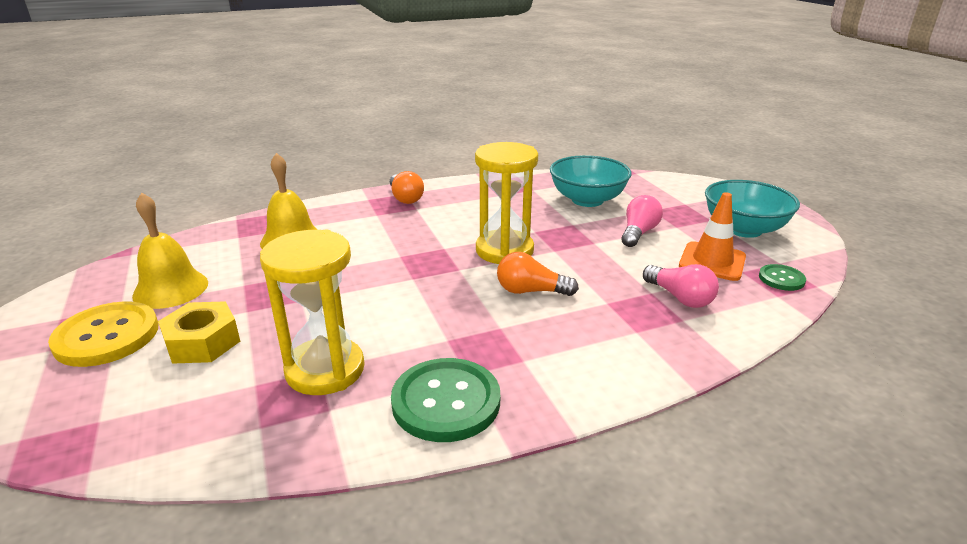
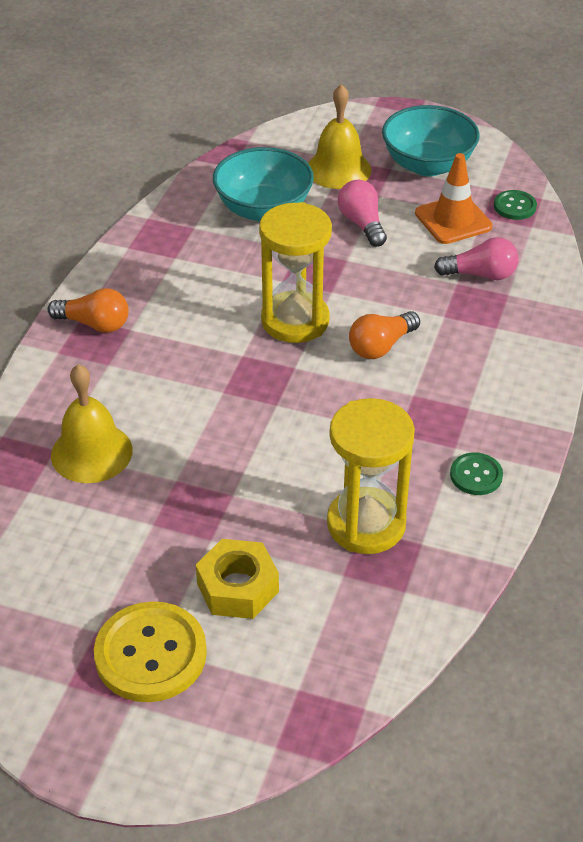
camera: 50 degrees left, 15 degrees up
yellow bell [132,193,208,309] -> yellow bell moved to [308,84,371,189]
green button [391,358,500,442] -> green button [450,452,503,495], size x0.52

